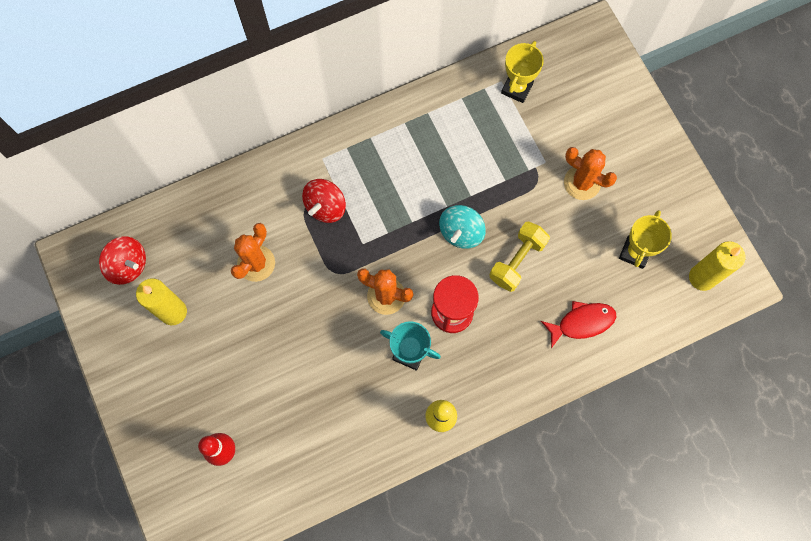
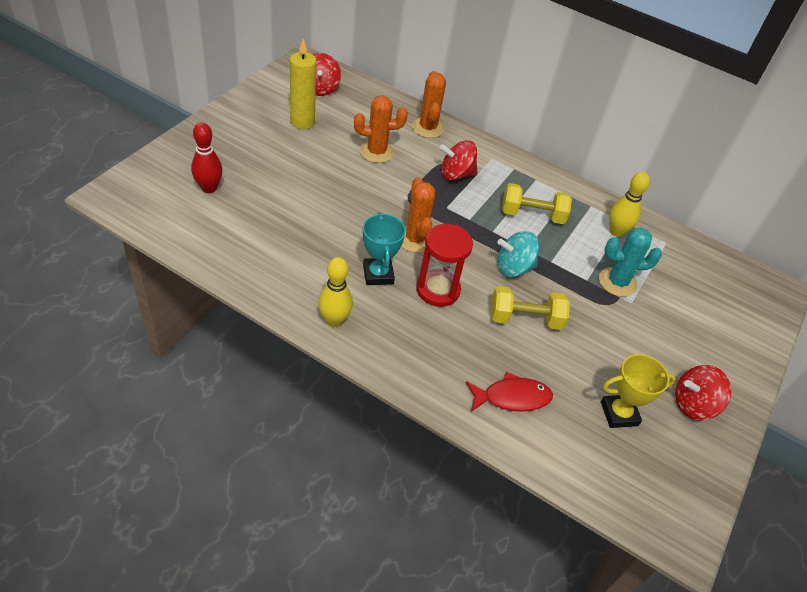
camera: 50 degrees right, 25 degrees down
yellow trophy [501,41,544,103] -> none
red fish [541,301,616,348] -> red fish turned 45 degrees counterclockwise [466,372,553,412]
orange cactus [564,147,617,200] -> orange cactus moved to [412,71,446,138]
yellow candle [689,241,745,291] -> none
none -> yellow dumbbell [502,183,572,224]
none -> turquoise cactus [599,227,662,297]
none -> yellow bowling pin [609,172,650,237]
none -> red spinning top [675,365,731,420]

